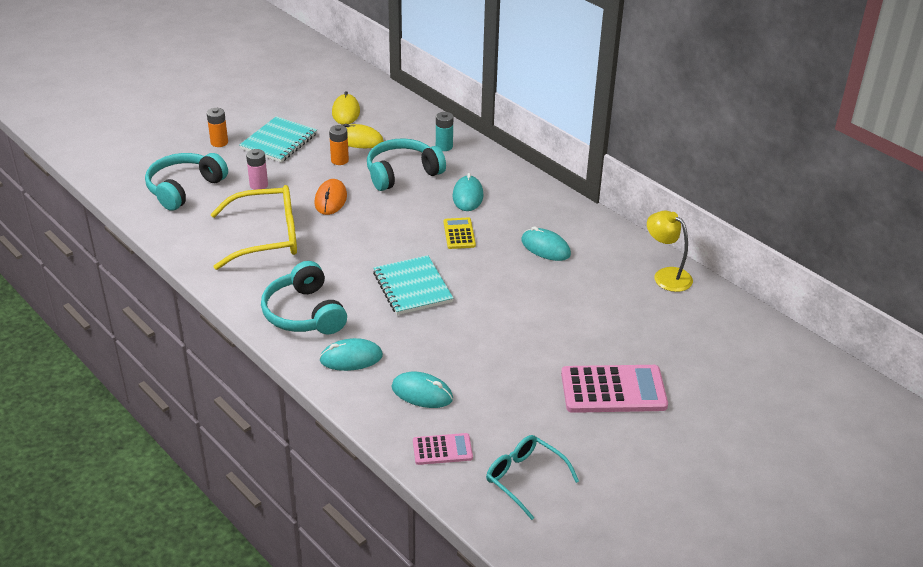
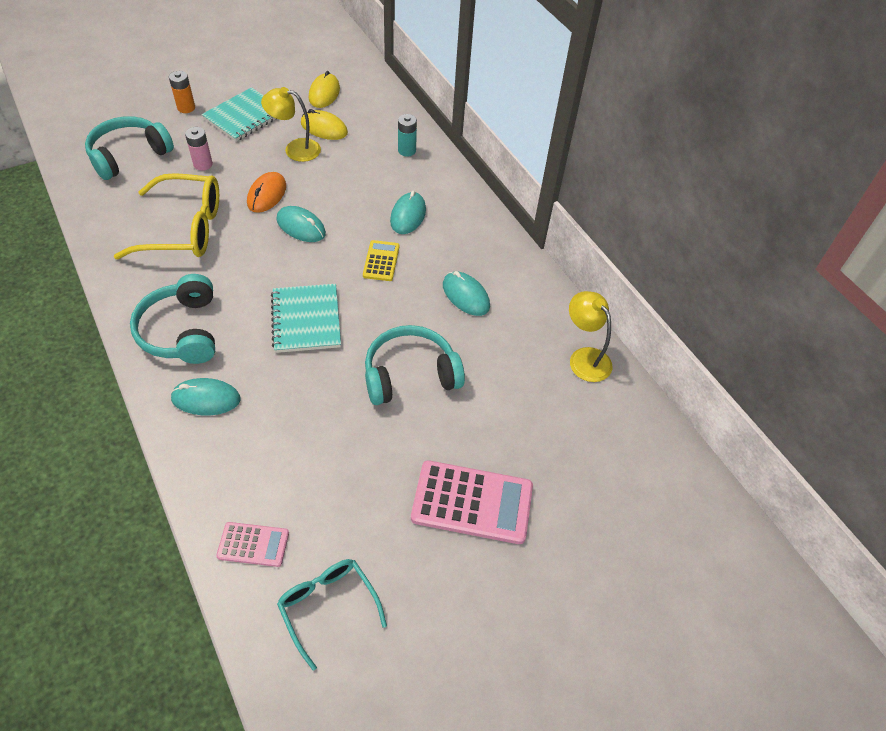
camera: 10 degrees right, 15 degrees up
orange battery [329,125,349,165] -> yellow lamp [261,87,321,162]
turquoise headphones [367,138,446,191] -> turquoise headphones moved to [365,325,465,405]
turquoise mouse [392,372,453,408] -> turquoise mouse moved to [276,206,326,242]

